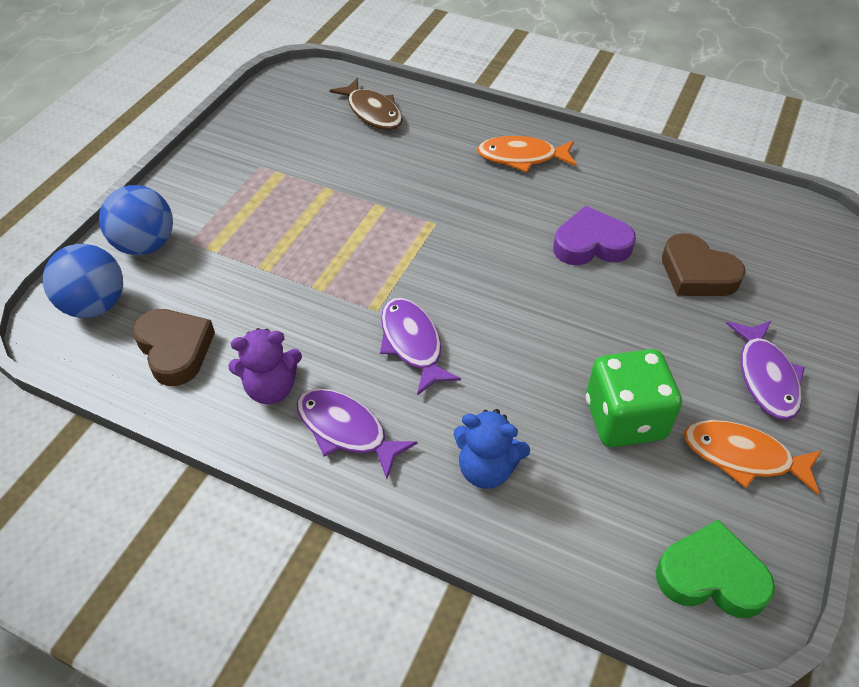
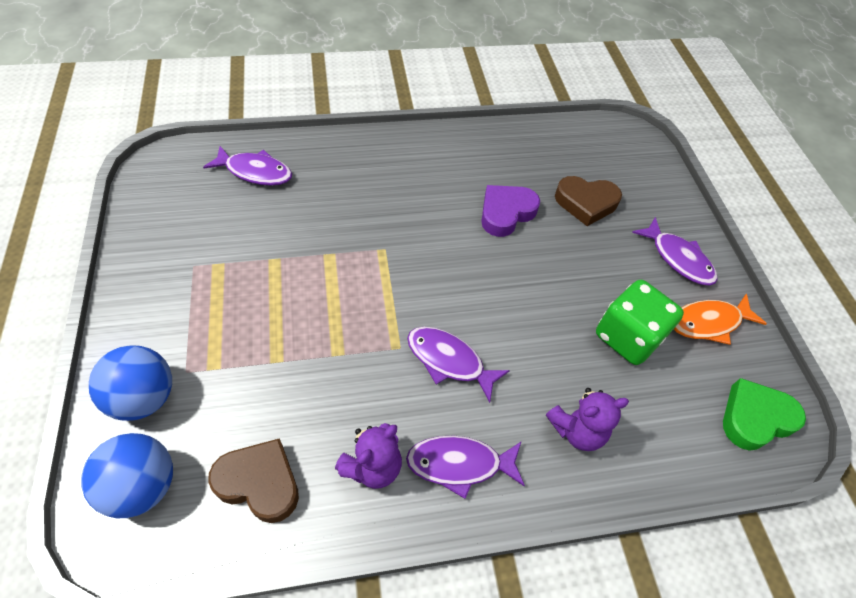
camera: 40 degrees left, 5 degrees up
brown fish [329,78,403,130] -> purple fish [203,146,292,186]
blue teddy bear [454,409,530,489] -> purple teddy bear [546,388,629,451]
orange fish [477,136,577,172] -> none

